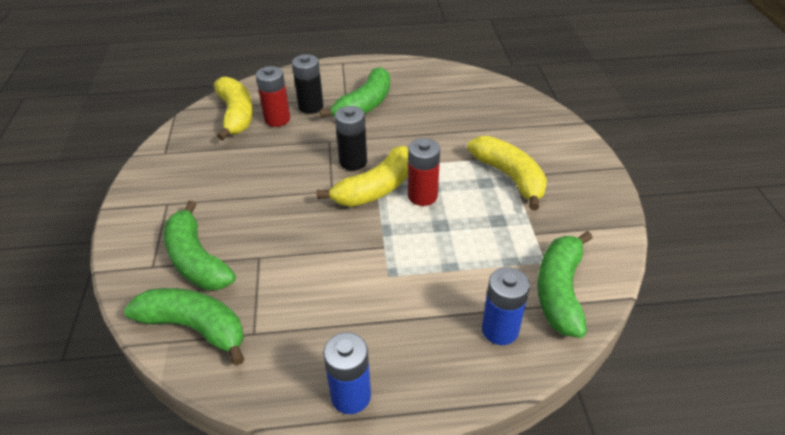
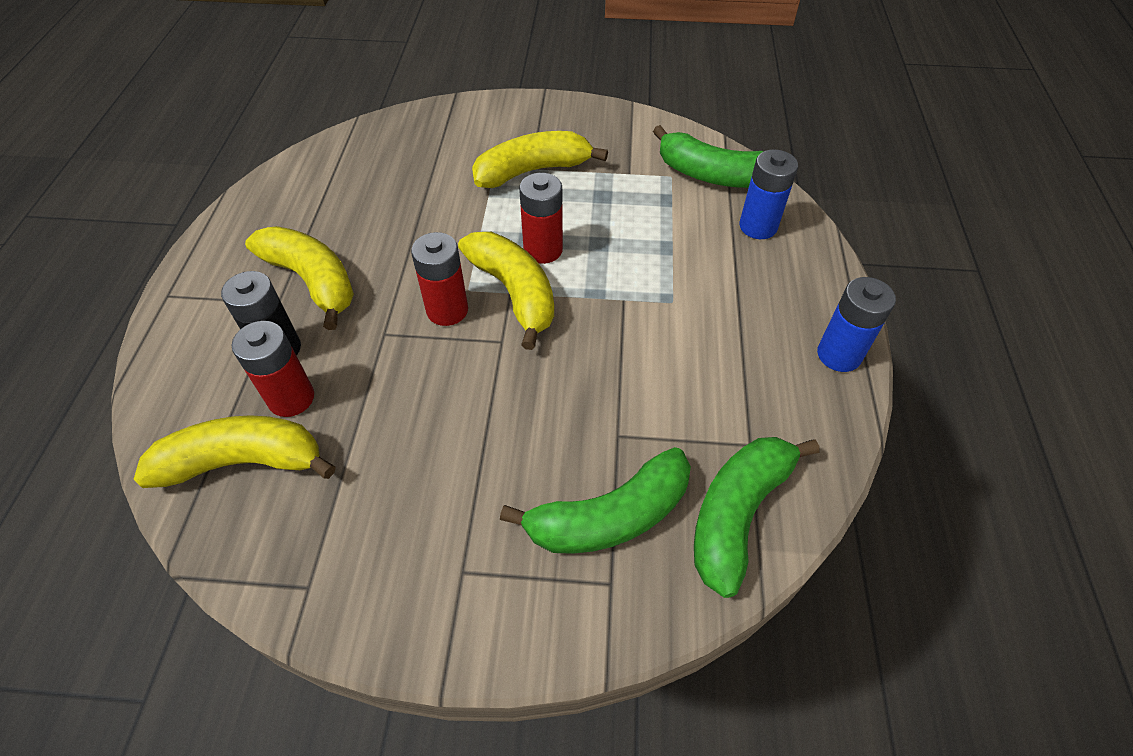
camera: 80 degrees left, 10 degrees up
green banana [319,67,390,118] -> yellow banana [245,226,354,330]
black battery [335,106,367,171] -> red battery [411,232,468,326]

